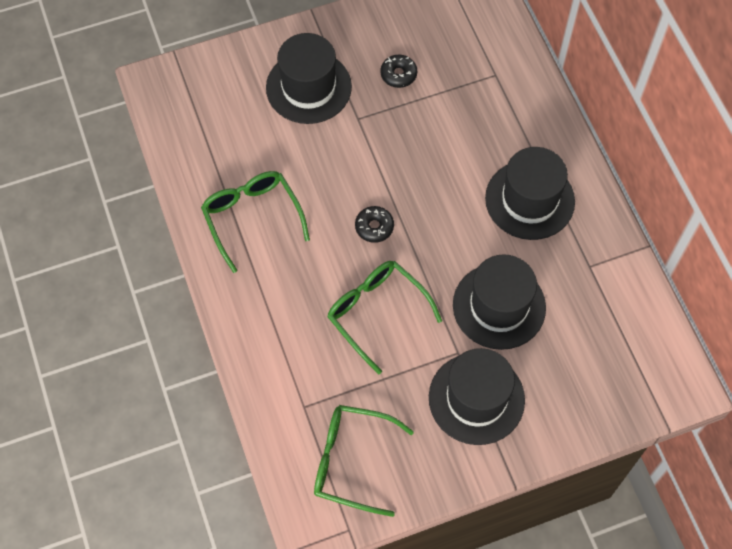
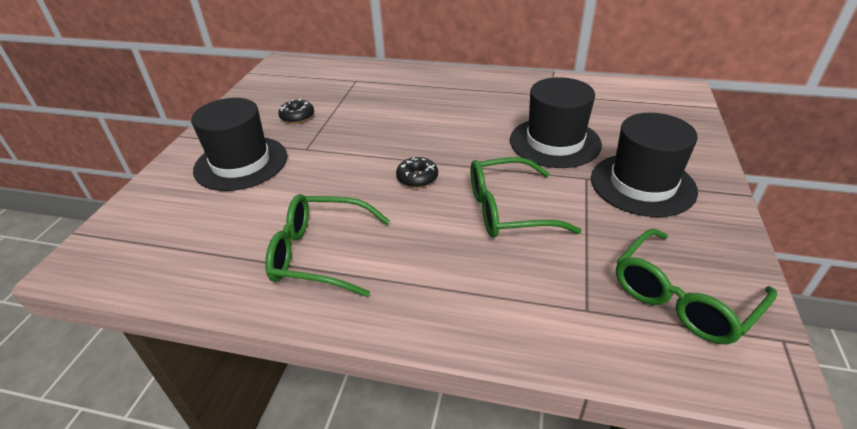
camera: 55 degrees left, 25 degrees down
black hat [485,147,575,240] -> none

